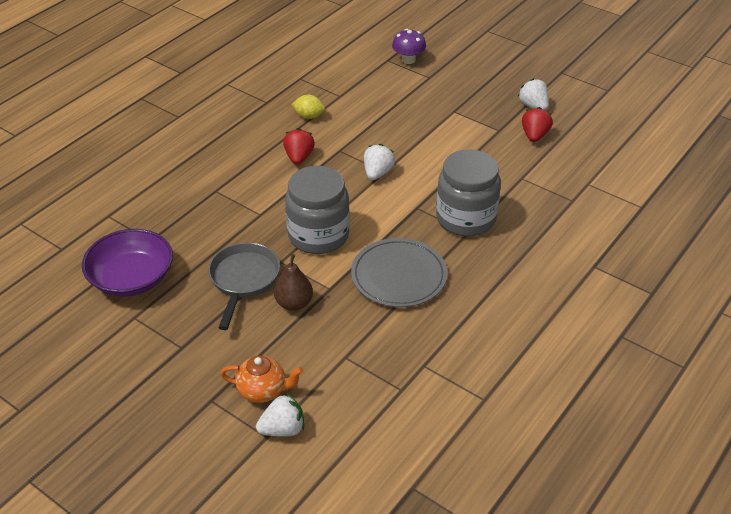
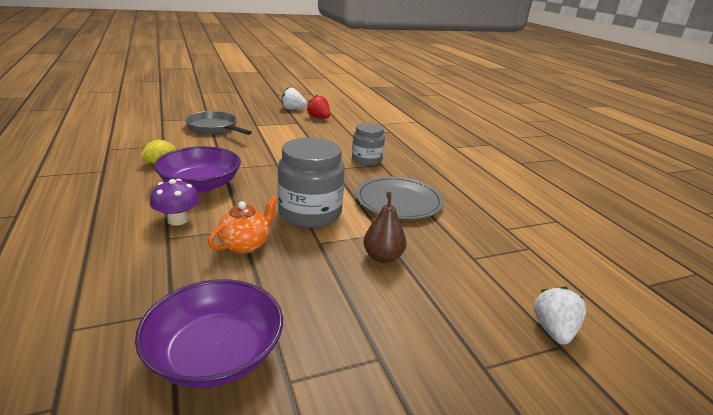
camera: 60 degrees left, 15 degrees down
grey pan [208,242,280,330] -> grey pan moved to [185,111,252,135]
orange teapot [220,356,303,403] -> orange teapot moved to [208,196,278,254]
red strawberry [283,128,315,165] -> purple bowl [154,146,241,193]
white strawberry [364,144,395,180] -> none
purple mushroom [392,29,426,64] -> purple mushroom moved to [150,179,200,226]
grey jar [436,149,501,237] -> grey jar [352,123,385,166], size x0.63

